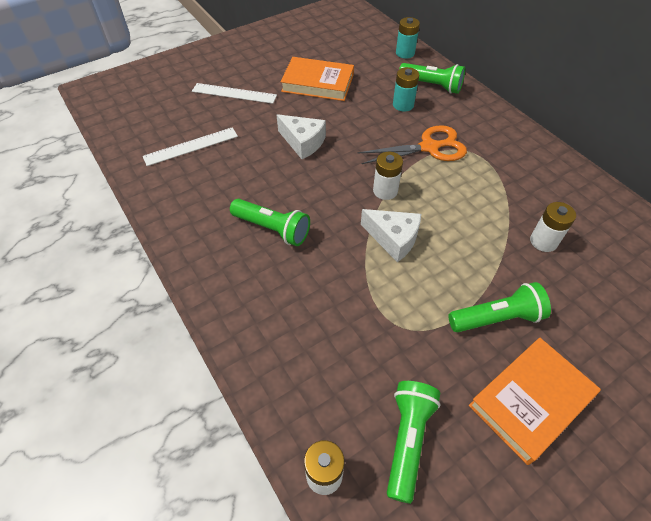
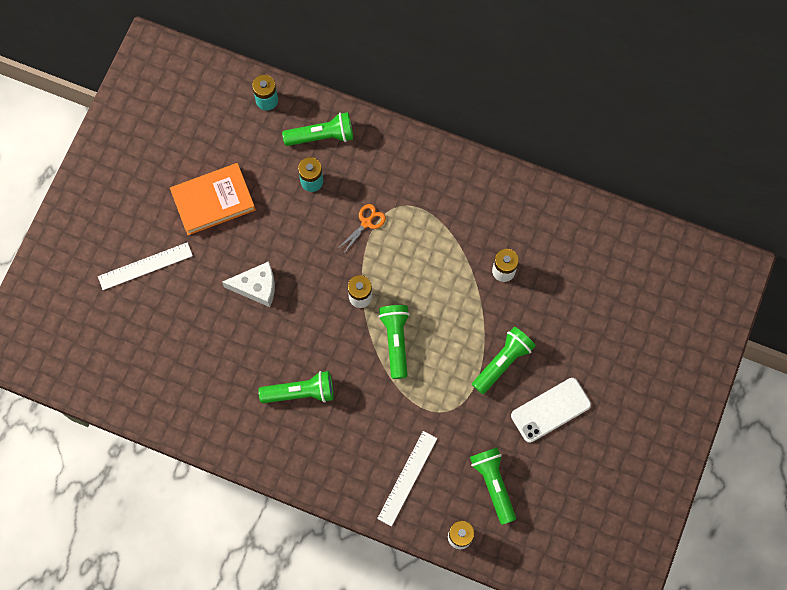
camera: 35 degrees left, 20 degrees up
white ruler [143,127,238,166] -> white ruler moved to [377,431,437,526]
orange scissors [358,125,467,164] -> orange scissors [339,204,386,253], size x0.55
white cheese [361,209,421,262] -> green flashlight [379,305,410,379]
orange book [469,337,601,465] -> white phone [511,378,591,443]

